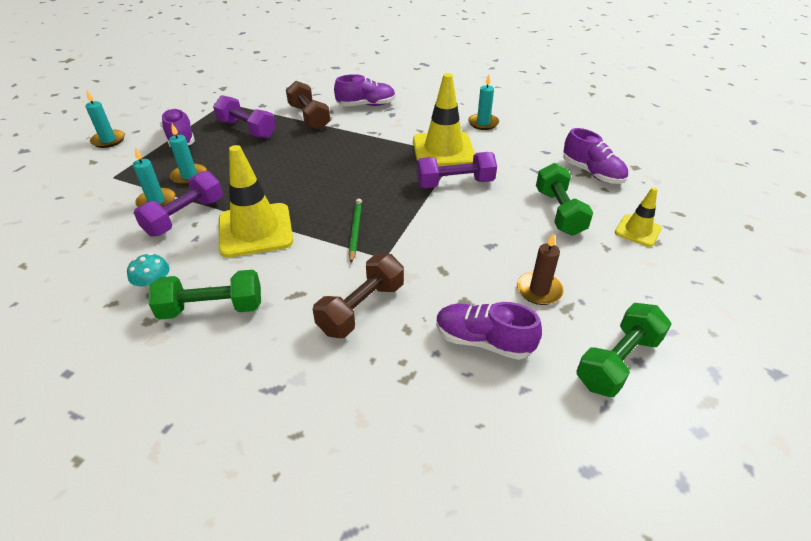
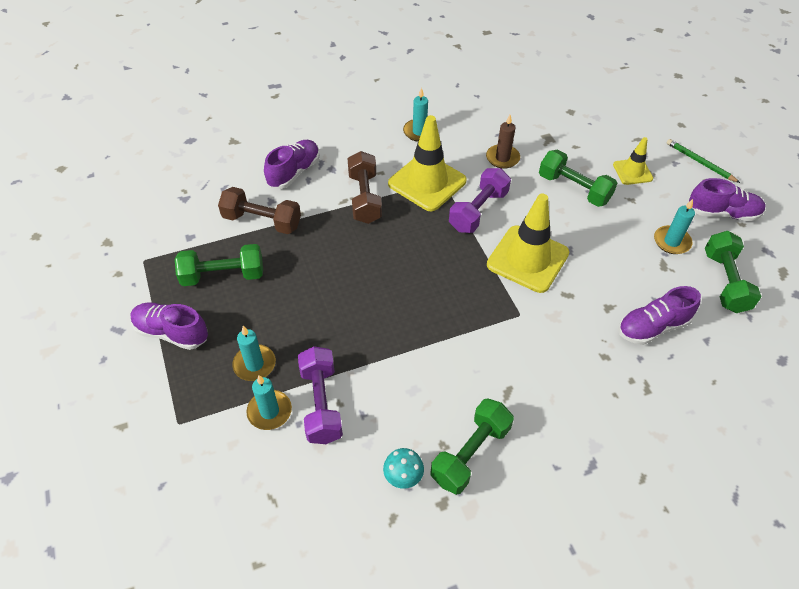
camera: 45 degrees left, 10 degrees up
turquoise candle [85,91,125,148] -> turquoise candle moved to [654,199,695,254]
purple dumbbell [213,95,276,139] -> green dumbbell [175,244,263,286]
yellow traffic cone [219,145,293,257] -> yellow traffic cone moved to [487,193,569,293]
brown dumbbell [313,254,404,338] -> brown dumbbell moved to [348,151,382,224]
green pencil [349,199,362,263] -> green pencil moved to [666,139,740,183]
brown candle [517,233,564,305] -> brown candle moved to [486,115,520,169]
purple shoe [563,128,628,184] -> purple shoe moved to [689,178,765,221]

